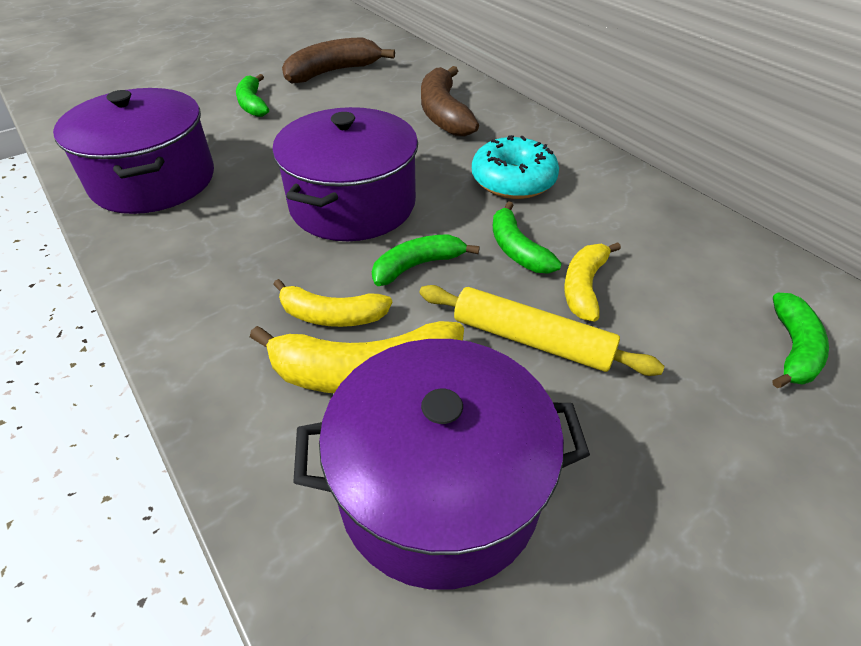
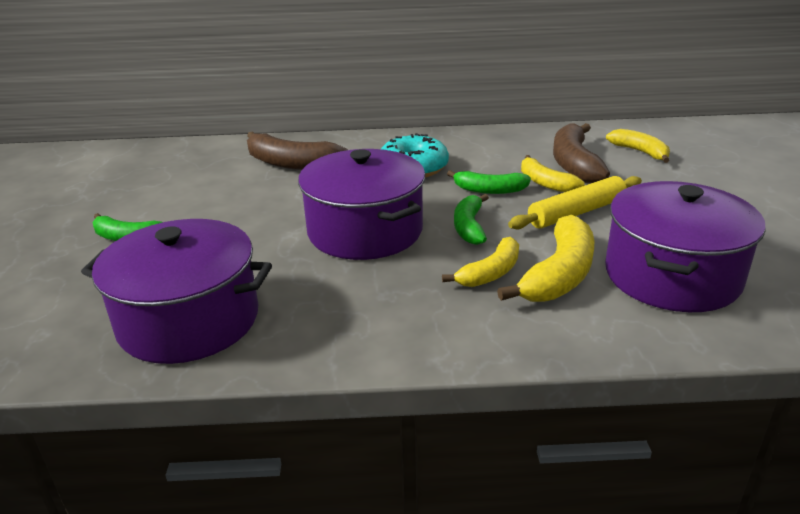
camera: 55 degrees left, 15 degrees down
brown banana [282,37,395,84] -> brown banana moved to [553,123,610,183]
green banana [773,293,829,388] -> yellow banana [606,129,670,163]

